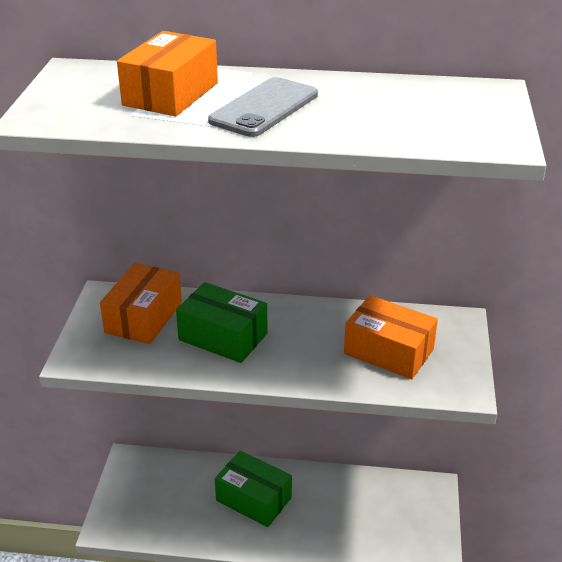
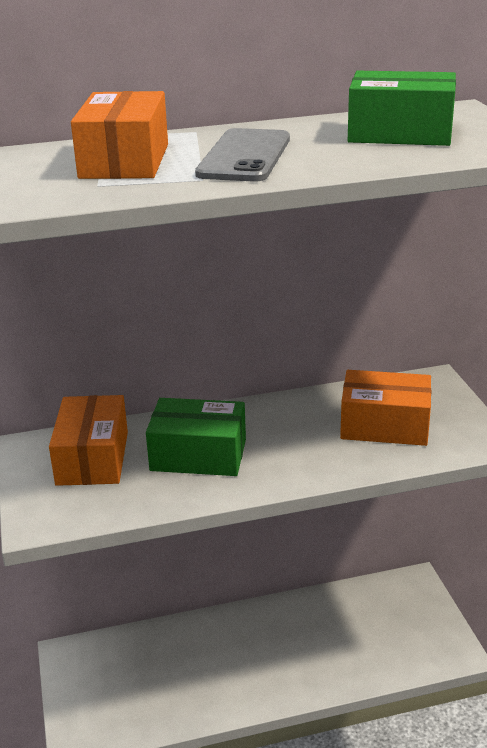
camera: 20 degrees left, 5 degrees down
green box [215,451,292,527] -> green box moved to [348,71,456,146]

